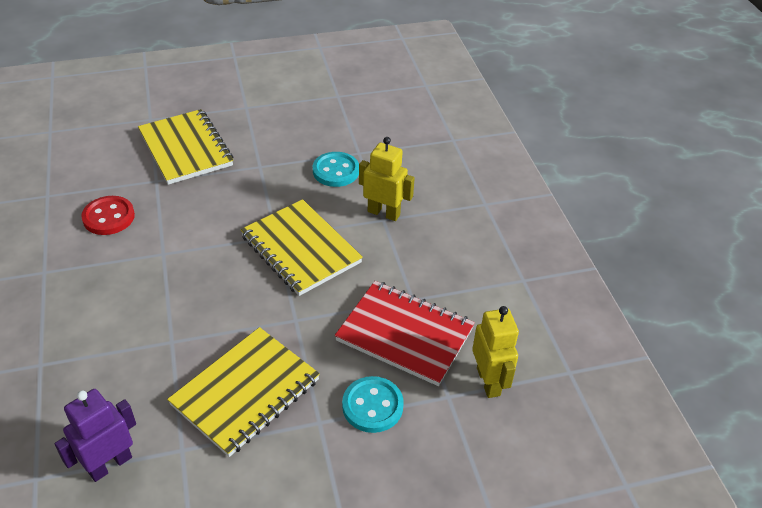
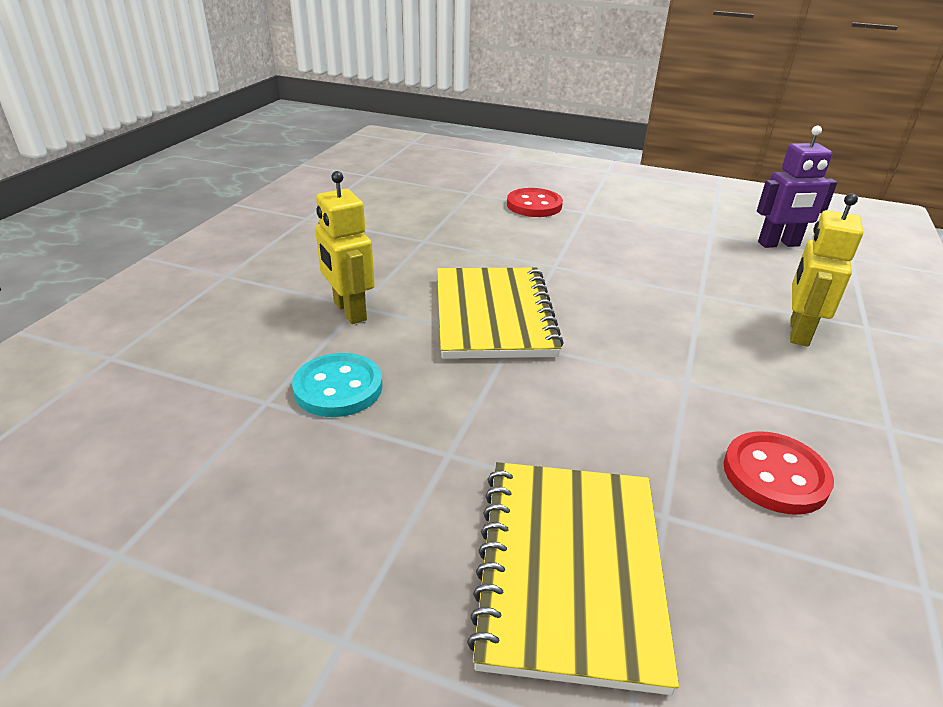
camera: 145 degrees left, 10 degrees down
yellow notebook [167,327,320,457] -> none
red notebook [335,281,475,386] -> none
turquoise button [342,376,404,433] -> red button [507,188,563,217]
yellow robot [472,306,519,398] -> yellow robot moved to [790,193,864,346]

